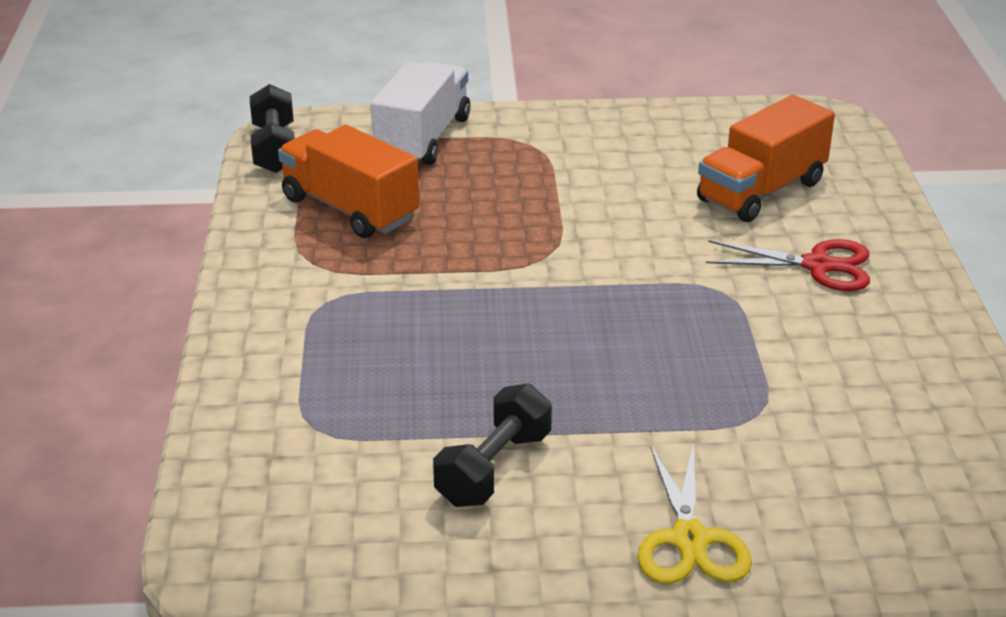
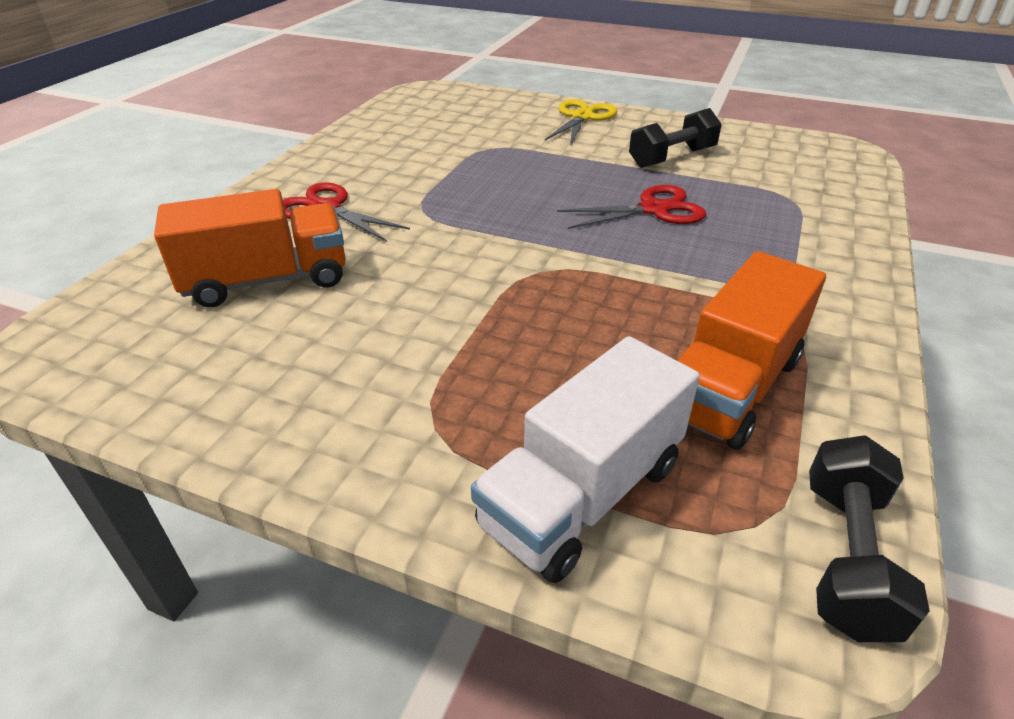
camera: 155 degrees left, 5 degrees up
orange truck [278,125,419,238] -> orange truck turned 60 degrees clockwise [677,251,826,450]
none -> red scissors [557,185,706,229]

